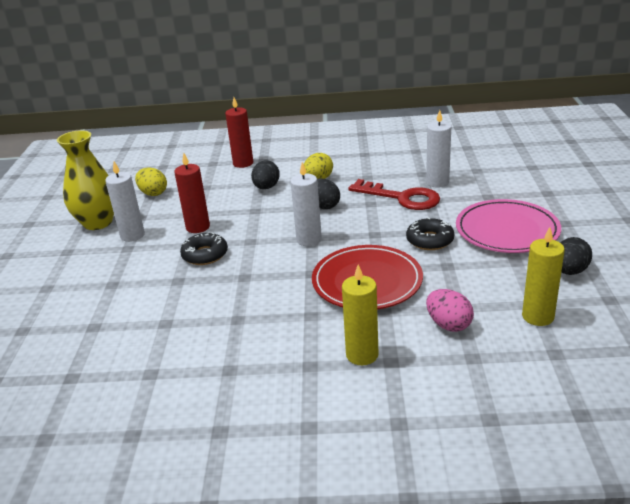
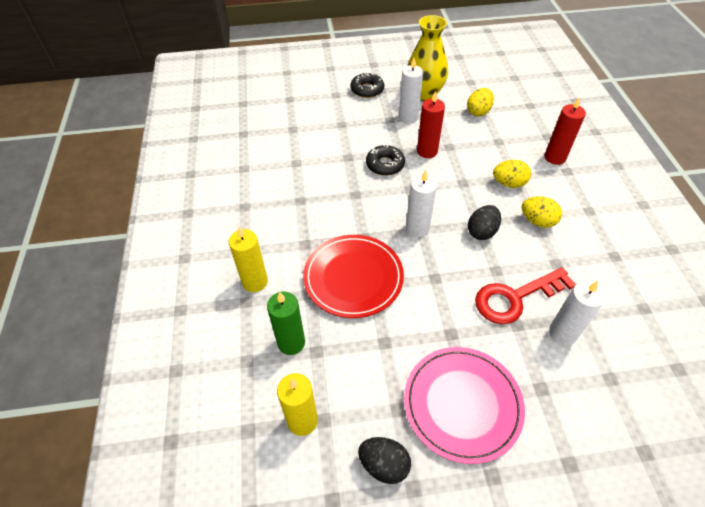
camera: 80 degrees right, 20 degrees up
black egg [251,160,280,189] -> yellow egg [493,160,531,188]
red key [348,179,440,210] -> red key turned 45 degrees clockwise [475,267,576,324]
black donut [406,217,454,250] -> black donut moved to [350,72,384,98]
pink egg [426,289,474,332] -> green candle [267,291,305,355]

